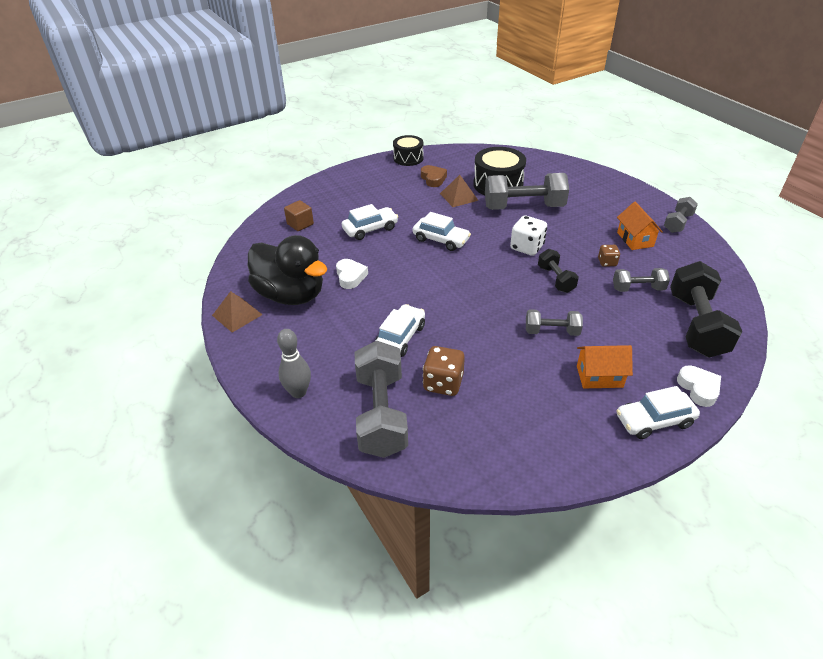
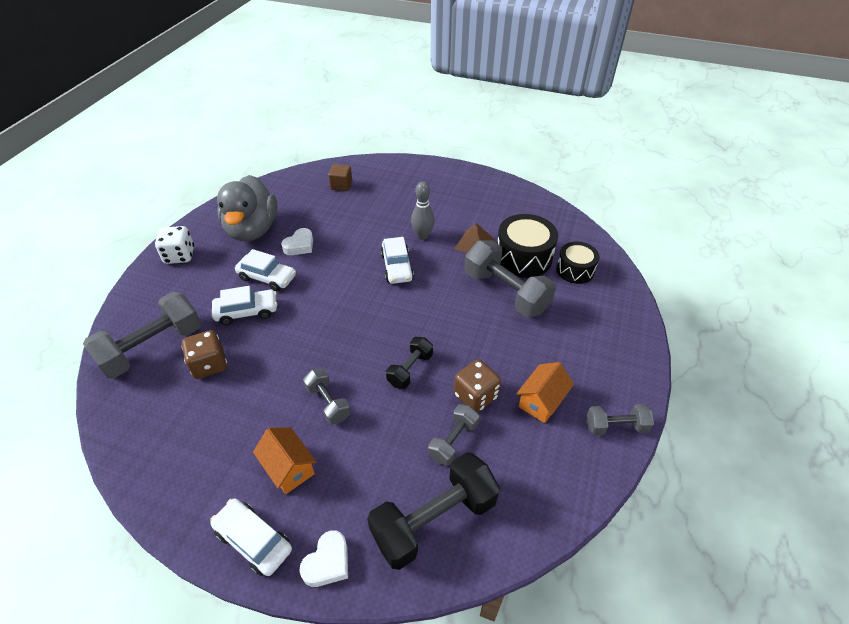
camera: 50 degrees right, 5 degrees up
brown pyramid [212,291,263,333] -> none
black duck [248,235,327,305] -> grey duck [217,175,277,241]
grey bowling pin [277,329,311,398] -> grey bowling pin moved to [411,181,435,240]
white car [342,204,398,240] -> white car moved to [235,249,296,291]
black drum [393,135,424,166] -> black drum moved to [556,241,600,284]
brown heart [421,165,447,187] -> none
white dice [510,216,547,256] -> white dice moved to [155,226,194,264]
brown dice [598,245,620,267] -> brown dice [454,359,501,412], size x1.72
grey dumbbell [613,268,670,292] -> grey dumbbell turned 75 degrees clockwise [428,404,480,466]

